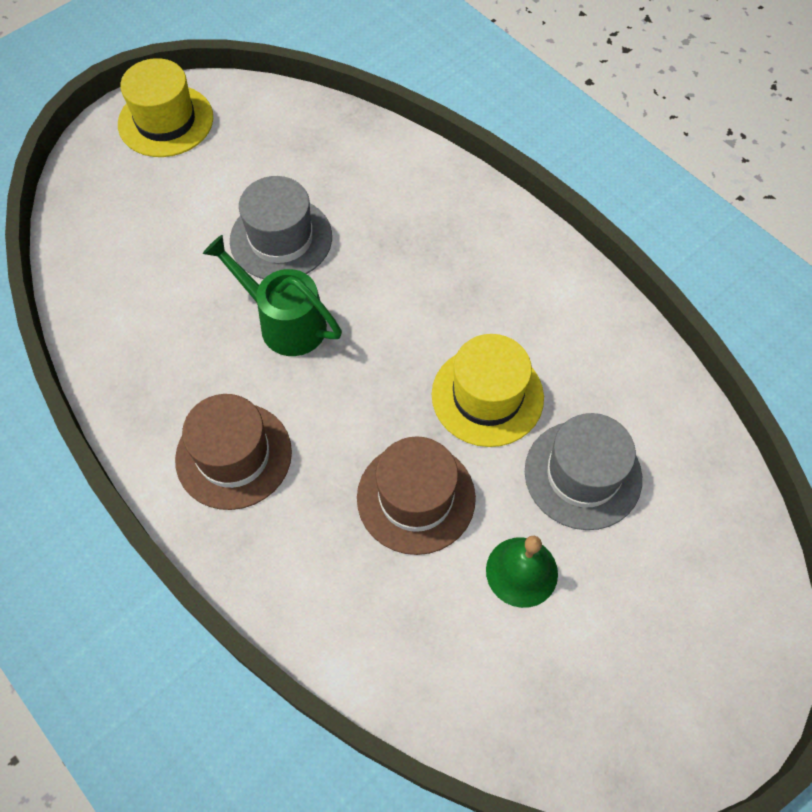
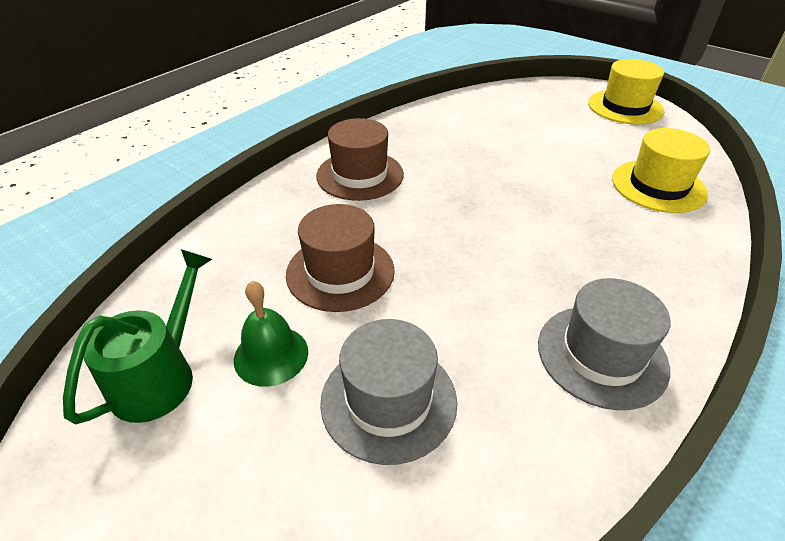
camera: 80 degrees right, 20 degrees down
green watering can [203,235,342,356] -> green watering can moved to [63,249,212,424]
grey hat [230,176,332,279] -> grey hat moved to [538,278,670,410]
yellow hat [432,334,544,447] -> yellow hat moved to [612,128,710,213]

